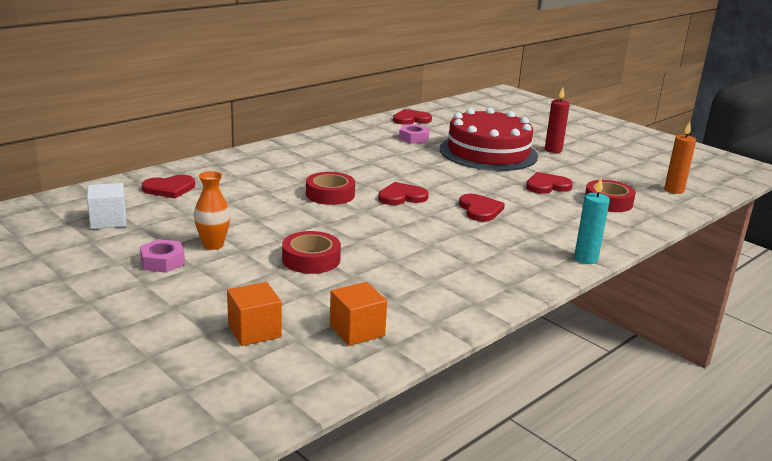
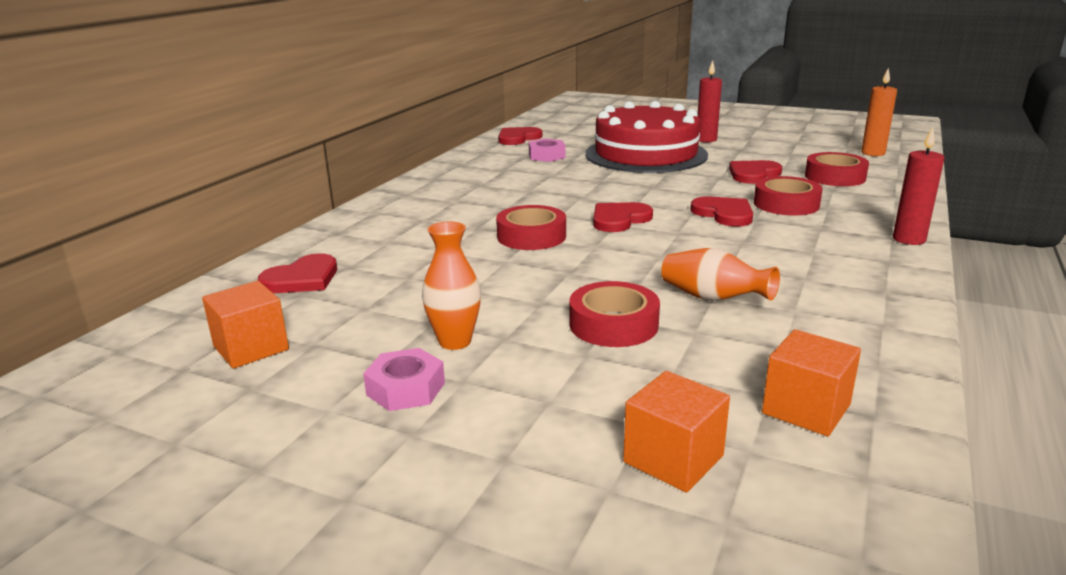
camera: 20 degrees left, 0 degrees up
white cube [87,183,126,229] -> orange cube [202,281,289,368]
turquoise candle [574,178,610,264] -> red candle [893,127,944,245]
none -> orange vase [661,248,780,301]
none -> red tape [754,176,823,216]

